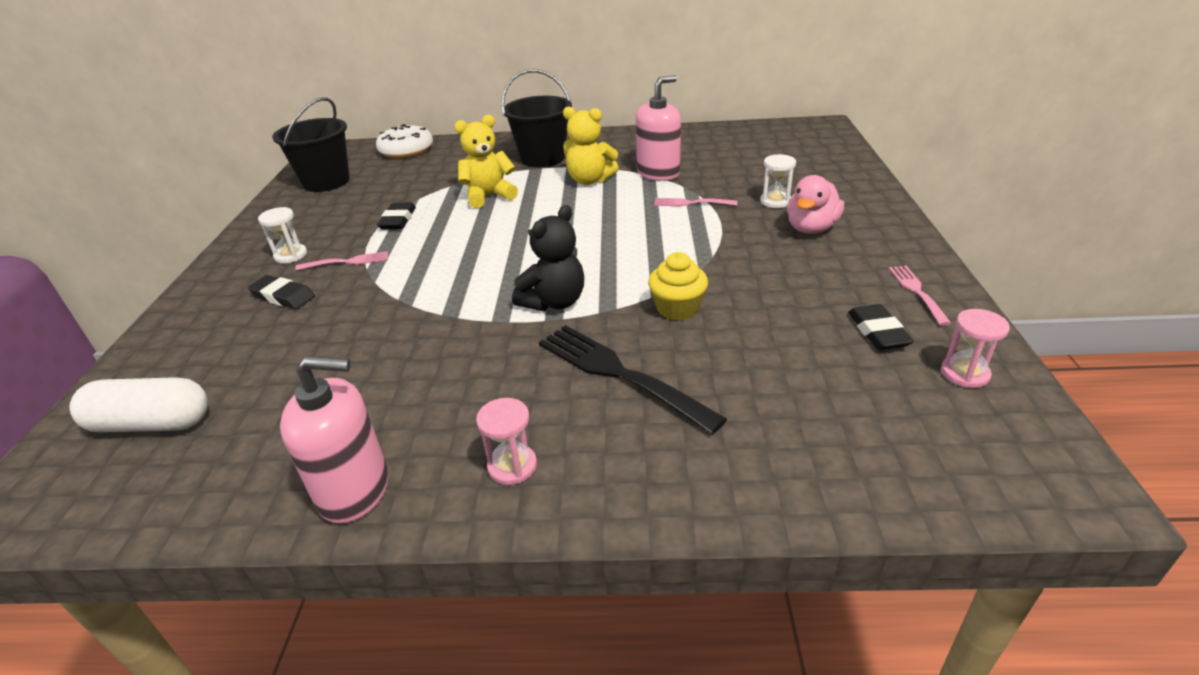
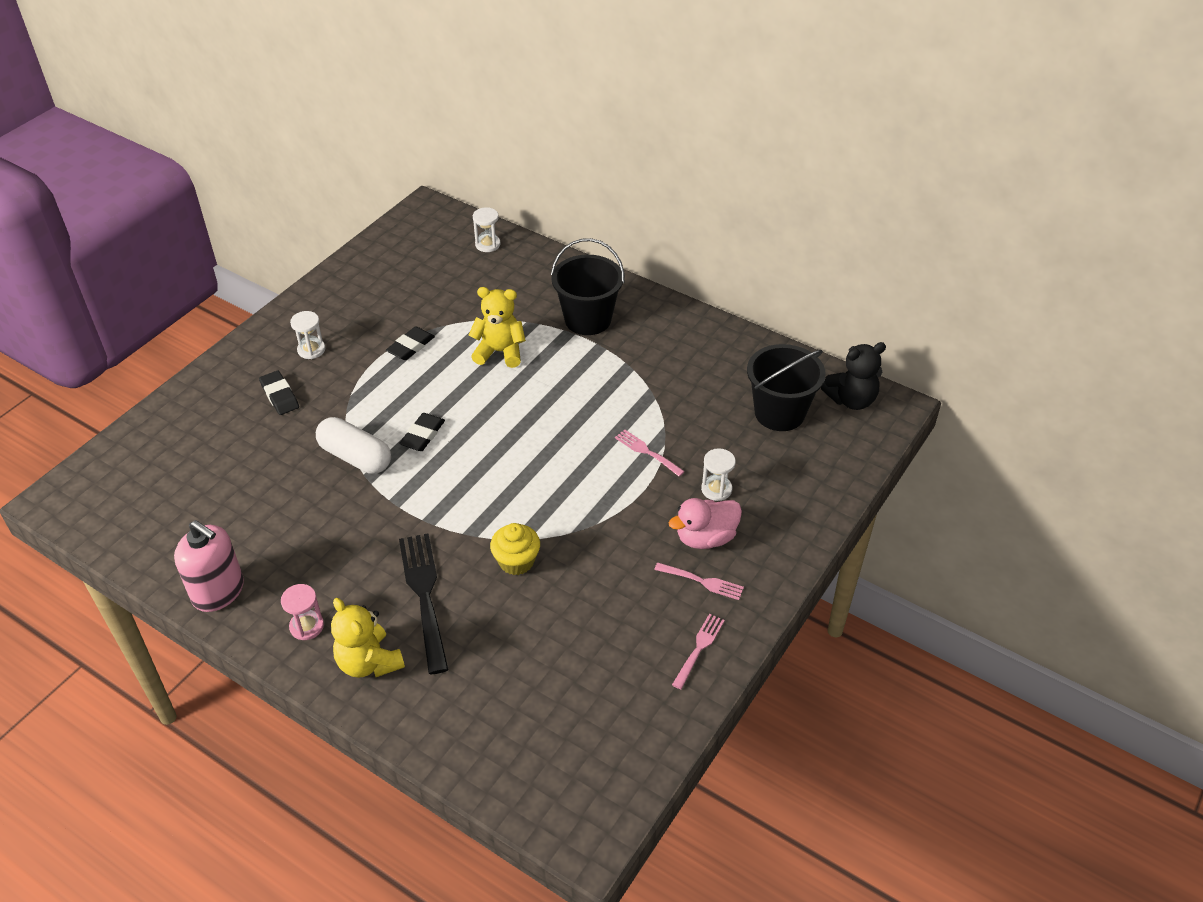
camera: 30 degrees right, 10 degrees up
white capsule [69,377,208,432] -> white capsule moved to [316,417,391,474]
black bucket [272,97,350,192] -> black bucket moved to [747,344,826,431]
pink fork [295,251,389,271] -> pink fork moved to [654,562,744,600]
white donut [376,124,433,158] -> white hourglass [473,207,500,252]
black teddy bear [512,205,584,311] -> black teddy bear moved to [821,342,886,410]
yellow teddy bear [563,106,619,185] -> yellow teddy bear moved to [331,598,405,678]
pink soap dispenser [636,75,681,181] -> none
black eraser [848,304,914,350] -> black eraser moved to [399,413,445,451]
pink hourglass [941,309,1010,388] -> none

